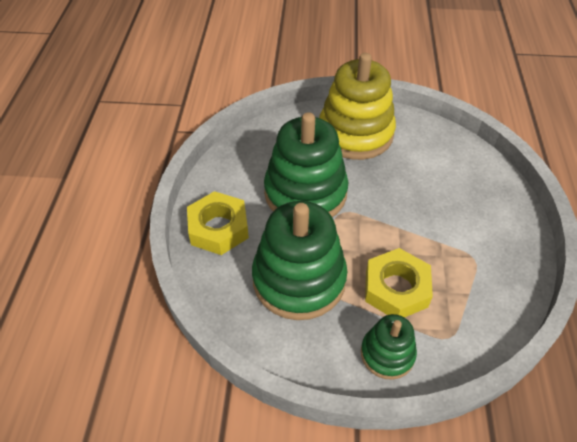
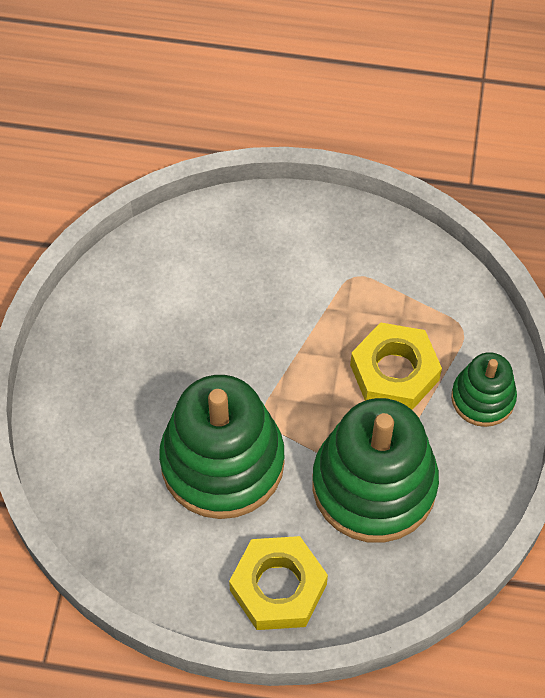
camera: 85 degrees left, 10 degrees up
yellow stacking toy [319,53,396,160] -> none

